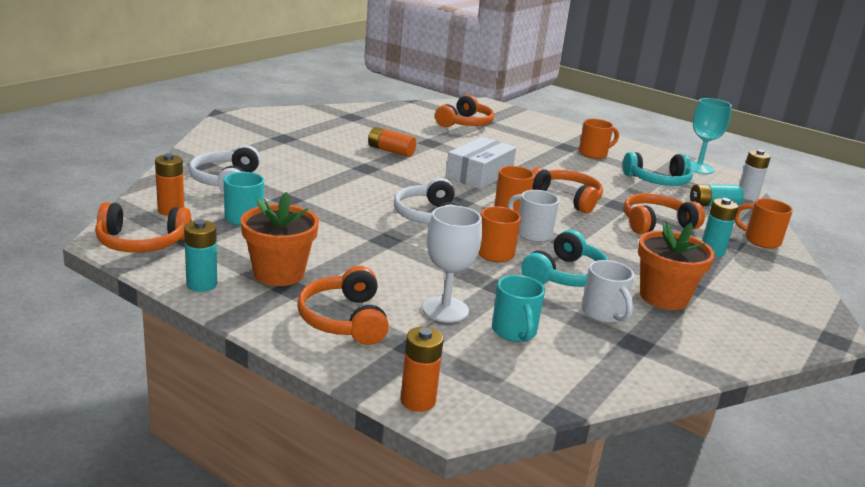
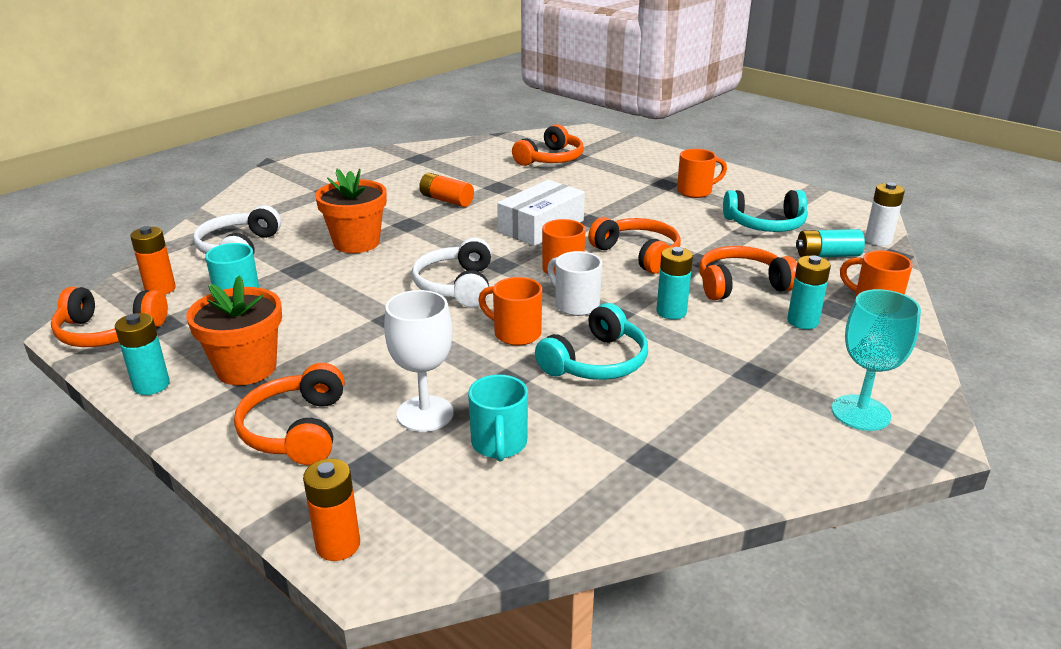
camera: 10 degrees right, 5 degrees up
white mug [581,260,634,323] -> none
orange flower pot [638,222,715,310] -> orange flower pot moved to [315,169,387,253]
turquoise goblet [690,98,732,174] -> turquoise goblet moved to [832,289,921,431]
none -> turquoise battery [656,247,693,320]

